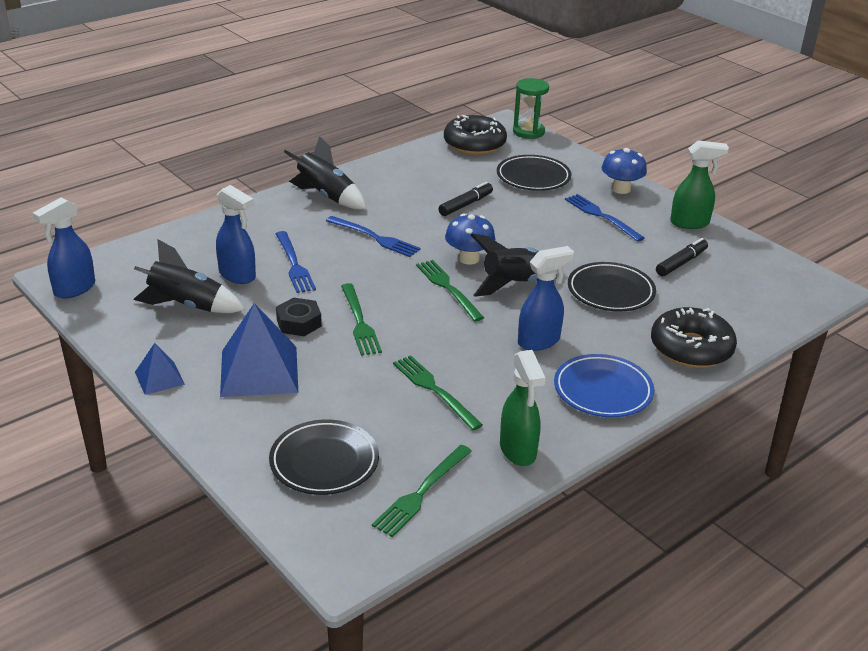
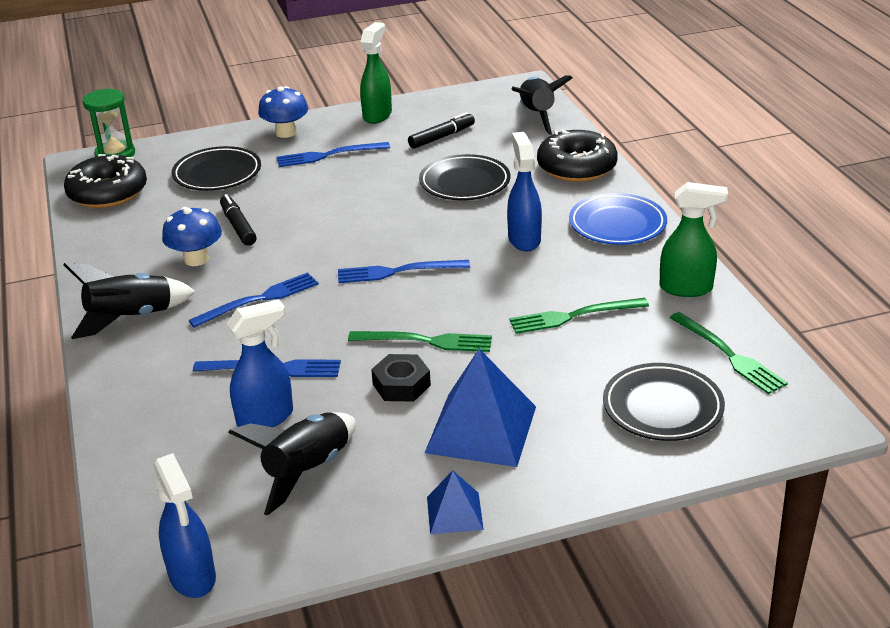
camera: 65 degrees left, 0 degrees up
green fork [416,260,484,321] -> blue fork [338,260,470,283]
blue mushroom [445,214,495,265] -> blue mushroom moved to [162,207,222,266]
black rocket [471,233,564,297] -> black rocket moved to [512,75,572,135]
black marker [656,238,708,276] -> black marker turned 75 degrees clockwise [408,112,475,149]

